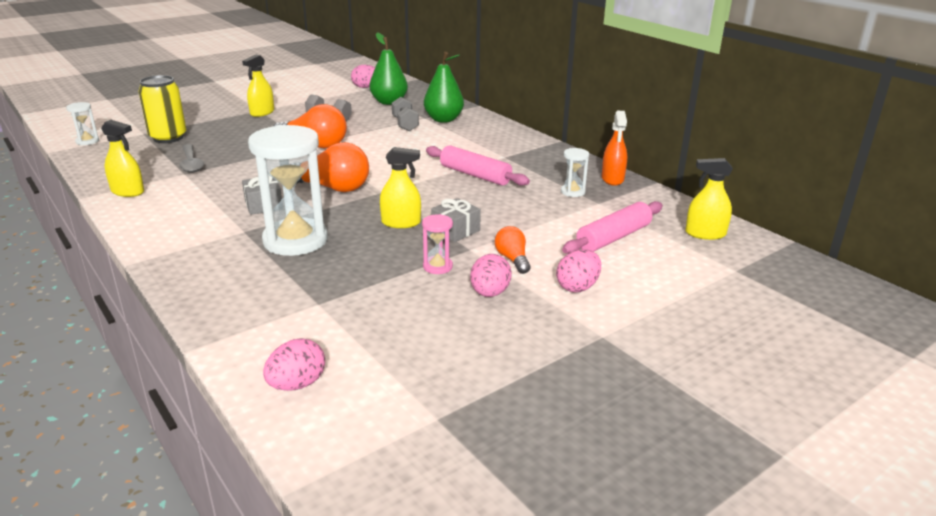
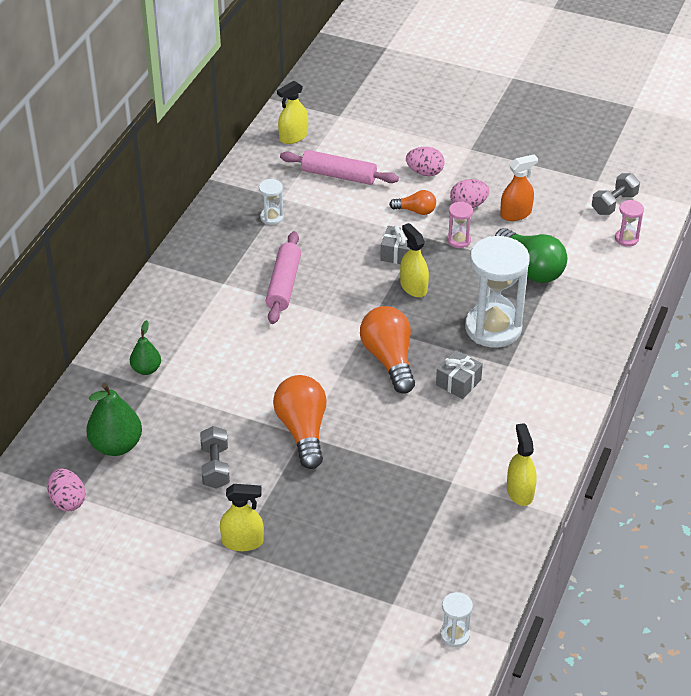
camera: 120 degrees left, 15 degrees up
yellow can [139,75,186,143] -> none
grey spoon [179,144,204,173] -> none
pink egg [263,339,325,391] -> pink hourglass [615,200,644,247]
grey dumbbell [392,97,419,131] -> grey dumbbell moved to [592,173,640,215]
green pear [424,52,464,123] -> green pear [130,320,161,375], size x0.60
orange light bulb [495,226,530,274] -> orange light bulb turned 120 degrees counterclockwise [389,190,436,215]
orange spray bottle [602,111,627,186] -> orange spray bottle moved to [500,155,538,221]
yellow spray bottle [685,158,733,240] -> yellow spray bottle turned 75 degrees clockwise [277,81,308,144]
none -> green light bulb [495,228,567,283]

